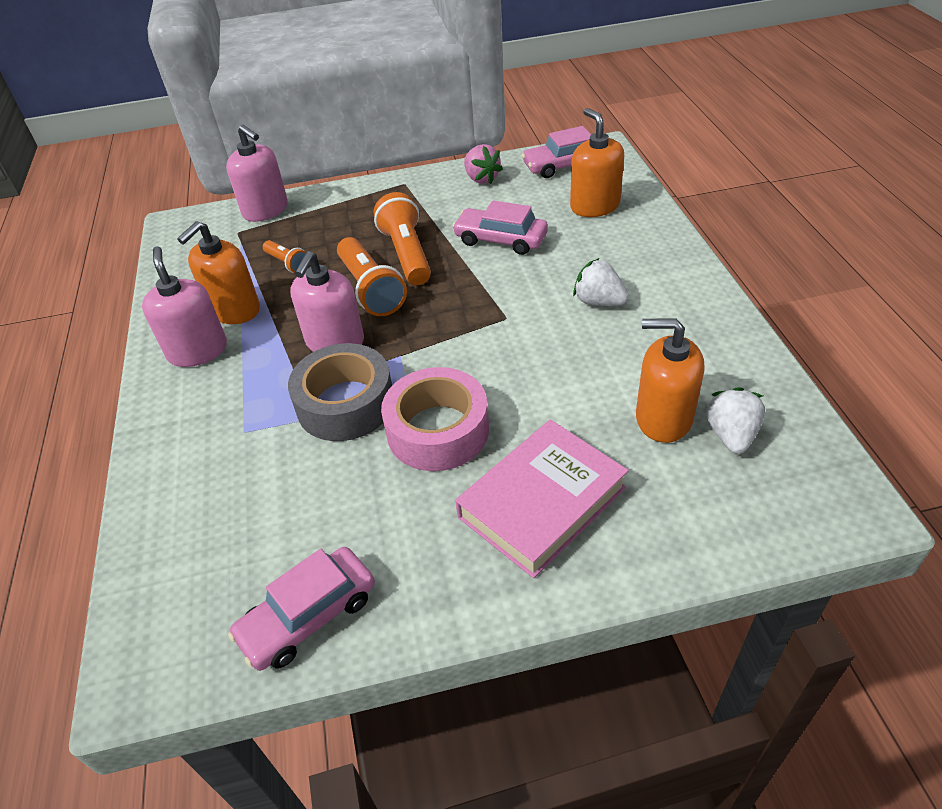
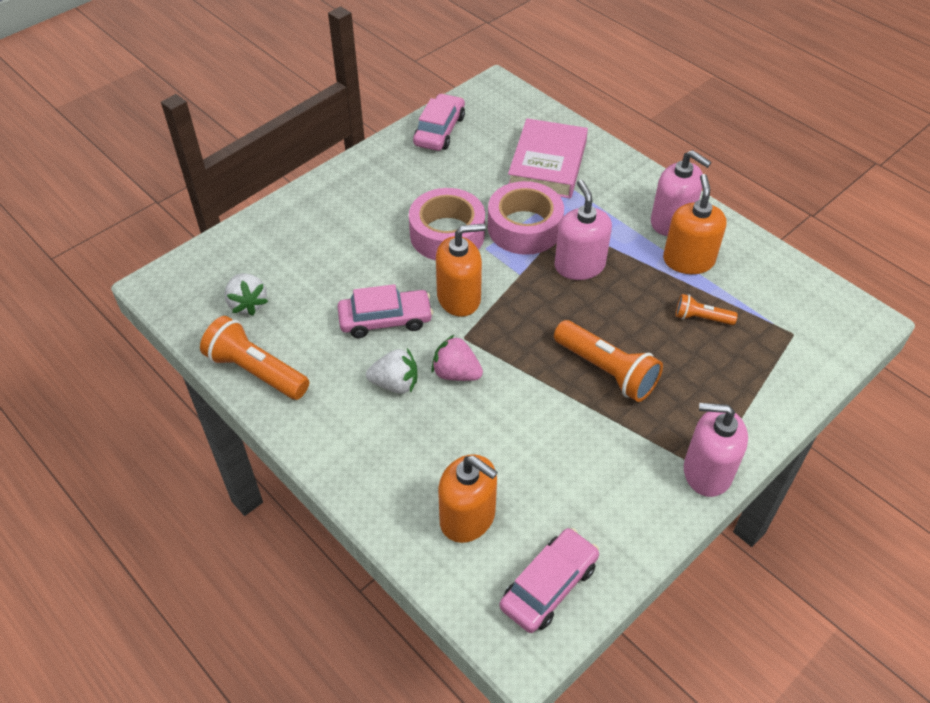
camera: 145 degrees right, 5 degrees up
pink soap dispenser [226,125,288,222] -> pink soap dispenser moved to [684,403,748,497]
grey tape [288,343,392,441] -> pink tape [488,181,564,255]
orange flashlight [337,237,407,316] -> orange flashlight moved to [200,316,309,400]
pink car [452,200,548,255] -> pink car moved to [337,284,433,338]
pink book [455,419,629,578] -> pink book moved to [508,118,588,199]
pink strawberry [464,144,503,184] -> pink strawberry moved to [431,334,483,381]
orange soap dispenser [636,318,704,443] -> orange soap dispenser moved to [436,224,485,317]

